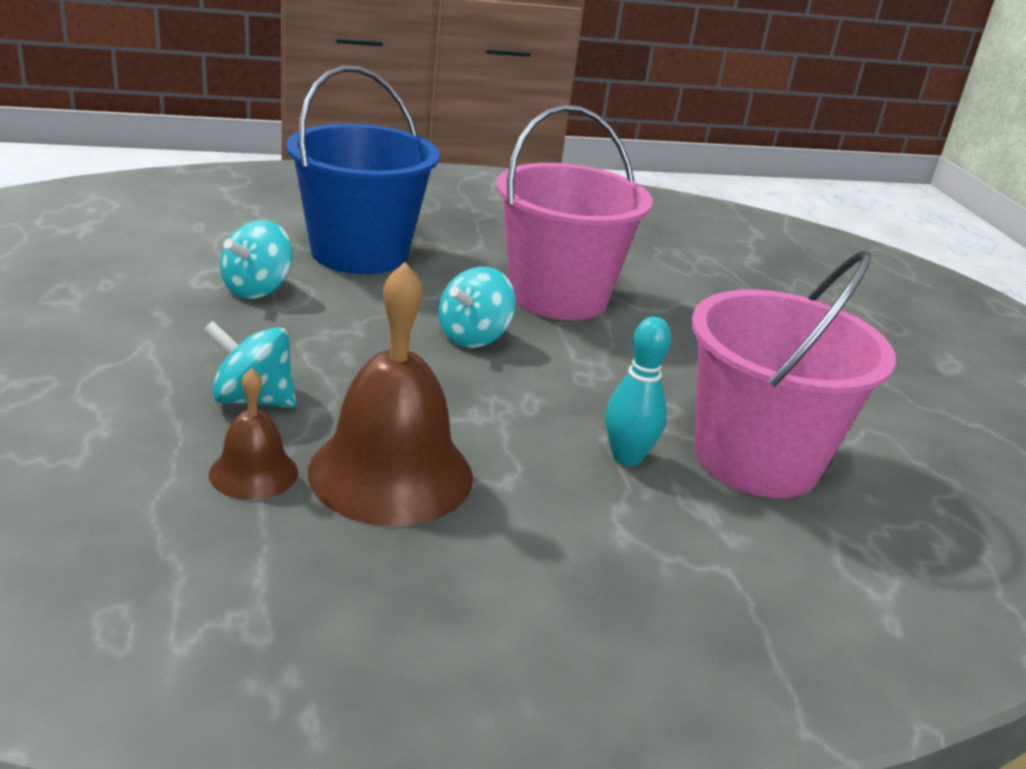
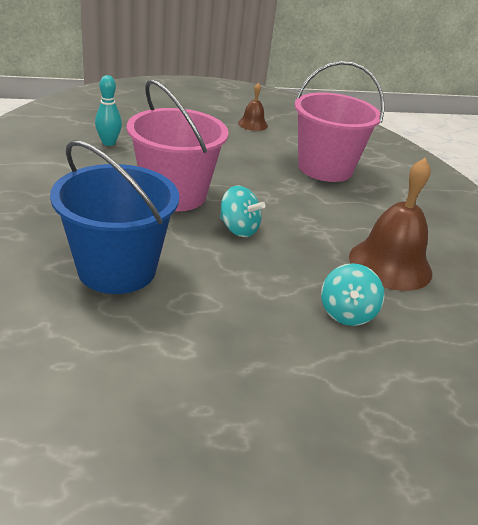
camera: 90 degrees left, 5 degrees up
brown bell [209,368,298,500] -> brown bell moved to [238,83,268,131]
turquoise spinning top [220,220,293,299] -> none
turquoise bowling pin [605,317,671,466] -> turquoise bowling pin moved to [95,75,122,146]

